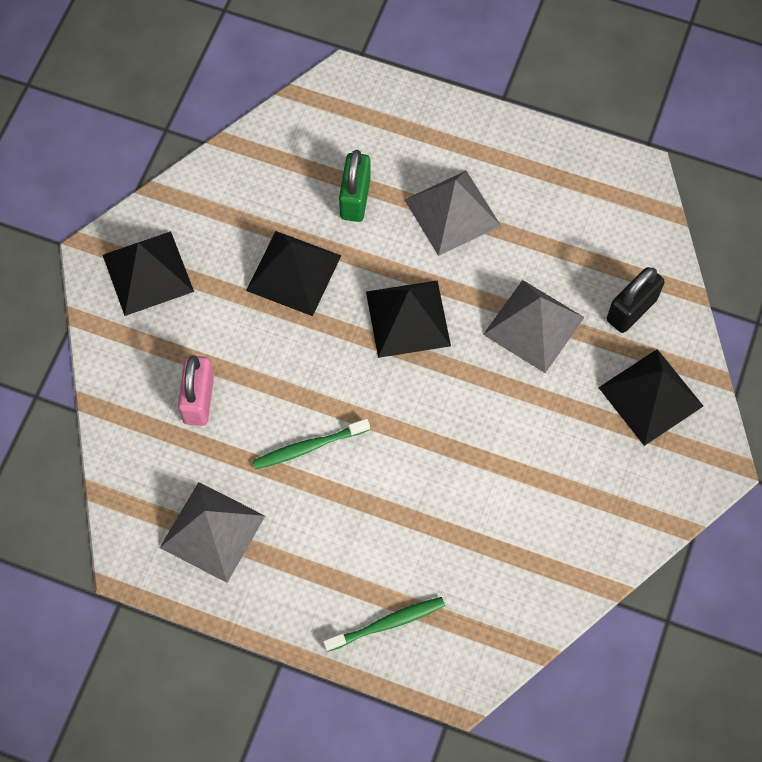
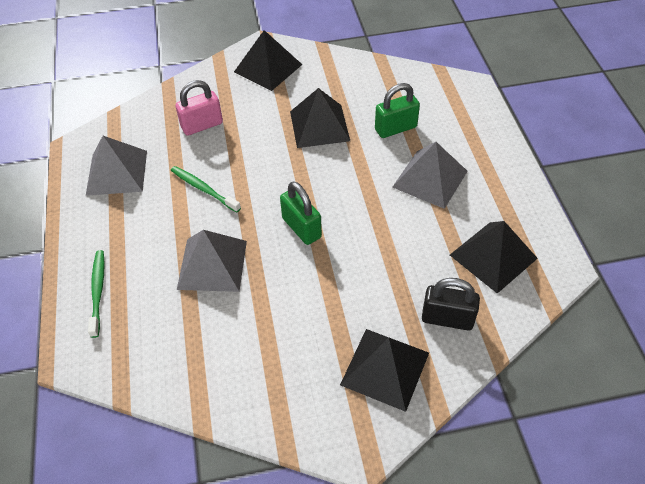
camera: 60 degrees right, 15 degrees down
green toothbrush [323,597,445,652] -> green toothbrush turned 135 degrees counterclockwise [88,250,105,338]
black pyramid [366,280,451,358] -> black pyramid moved to [450,221,538,294]
grey pyramid [483,280,585,373] -> grey pyramid moved to [177,230,247,292]
none -> green padlock [280,181,322,245]

